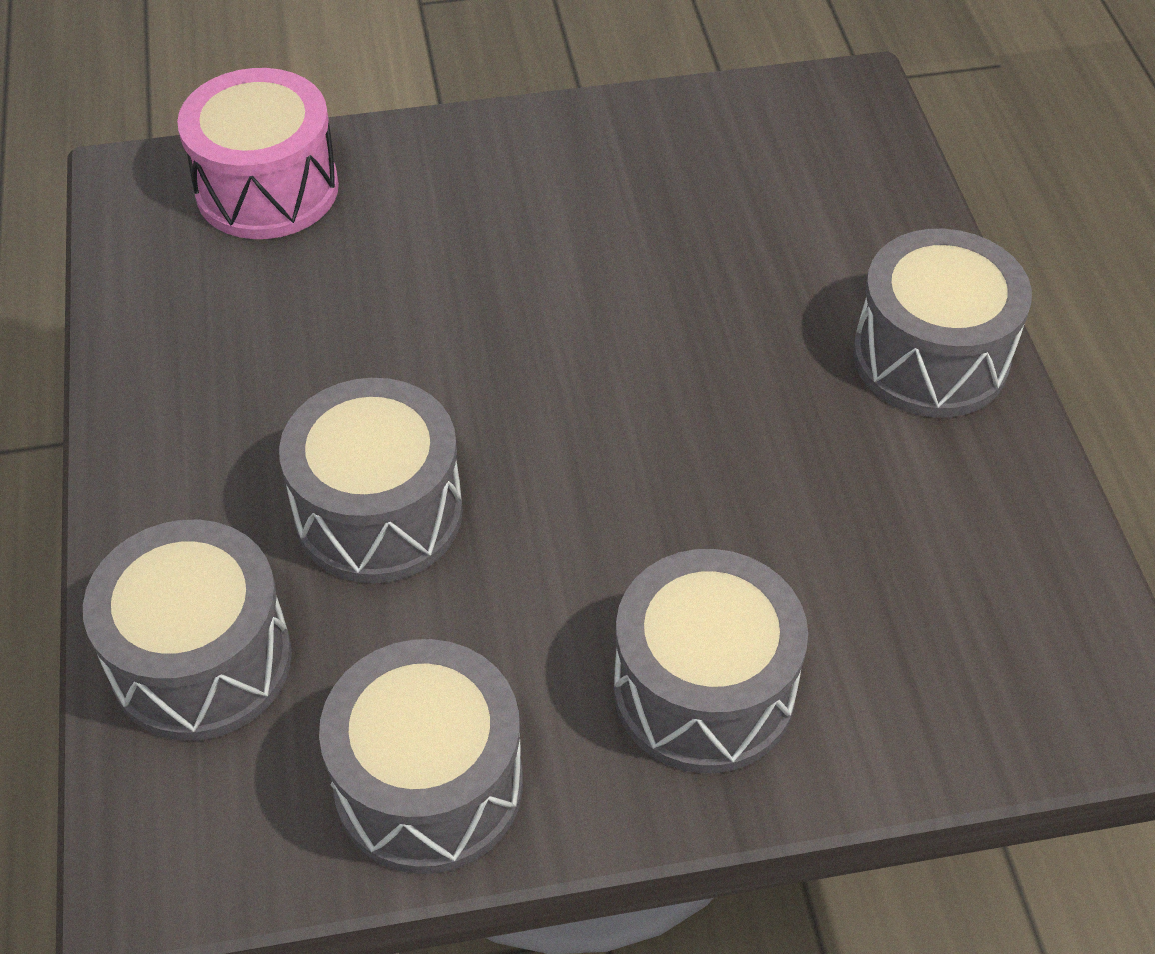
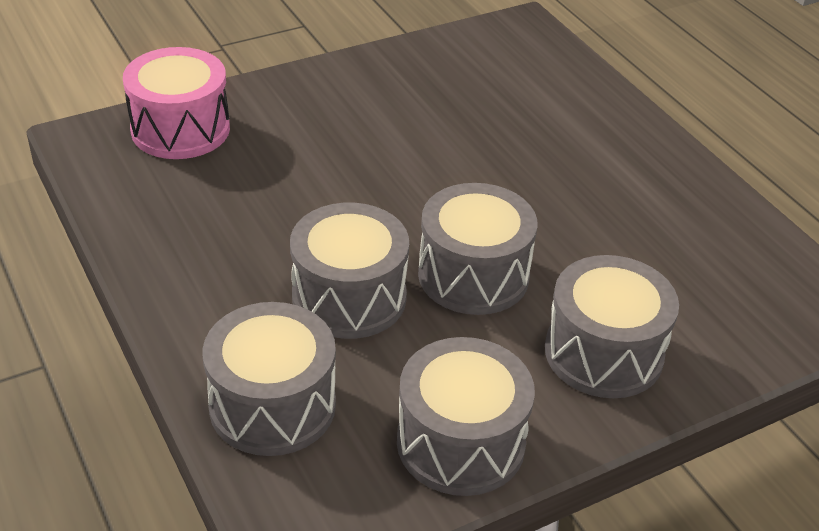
camera: 20 degrees left, 10 degrees down
grey drum [853,229,1032,418] -> grey drum moved to [418,183,538,315]

